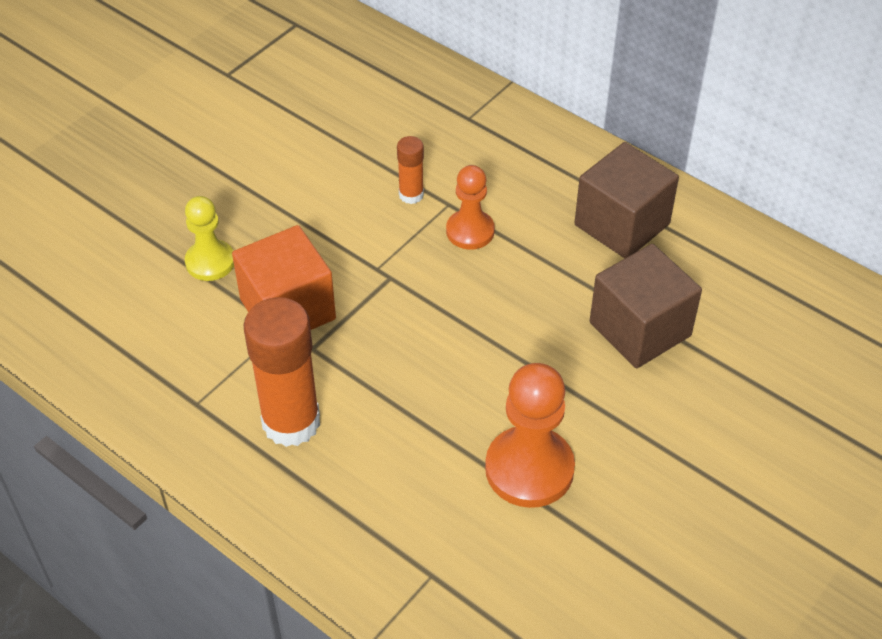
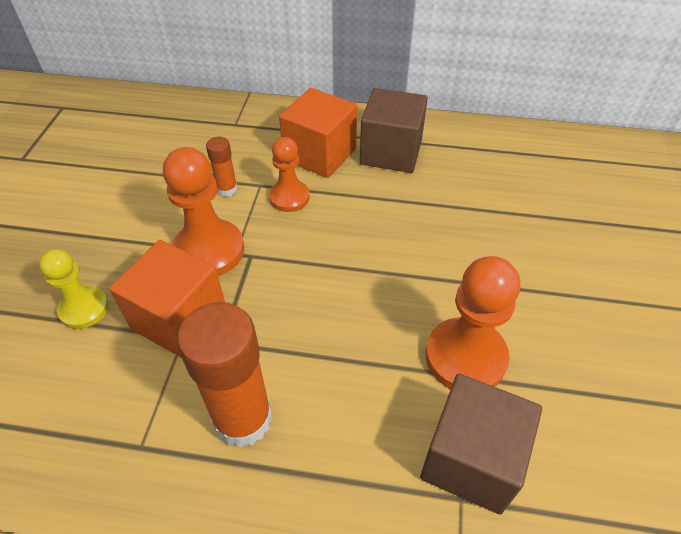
camera: 30 degrees left, 0 degrees up
brown cube [590,244,702,368] -> brown cube moved to [420,374,542,515]
none -> orange pawn [163,147,244,276]
none -> orange cube [279,88,357,178]

